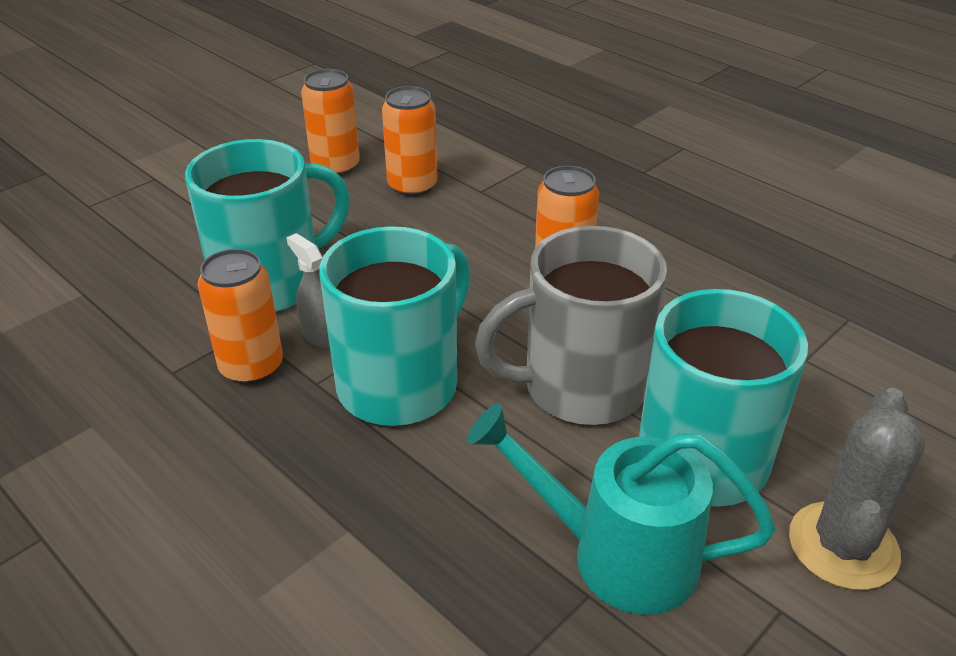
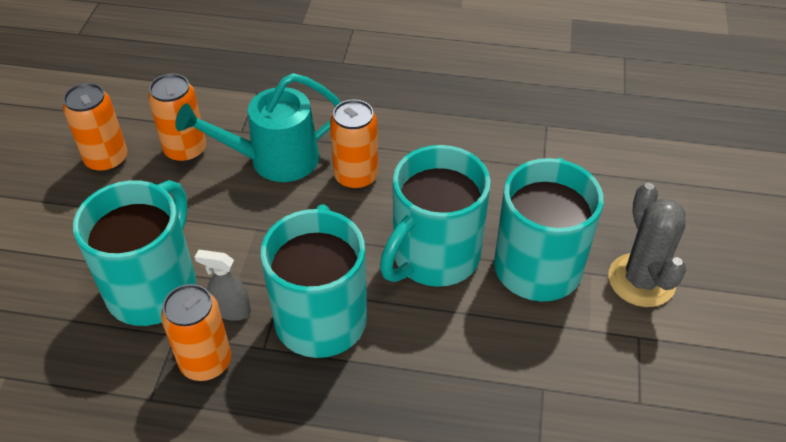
camera: 35 degrees left, 10 degrees up
turquoise watering can [467,403,776,615] -> turquoise watering can moved to [175,73,341,182]
grey mug [475,226,667,425] -> turquoise mug [380,145,491,287]

